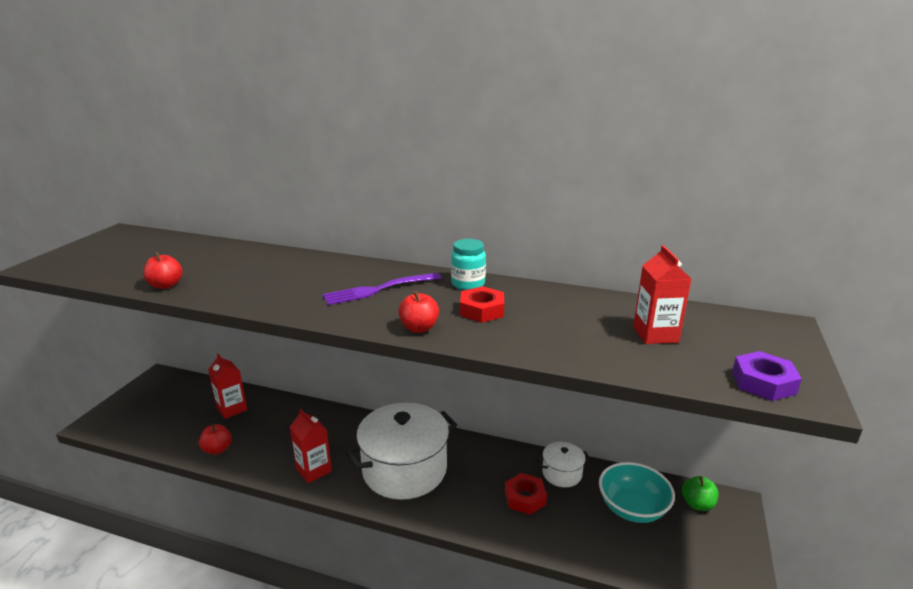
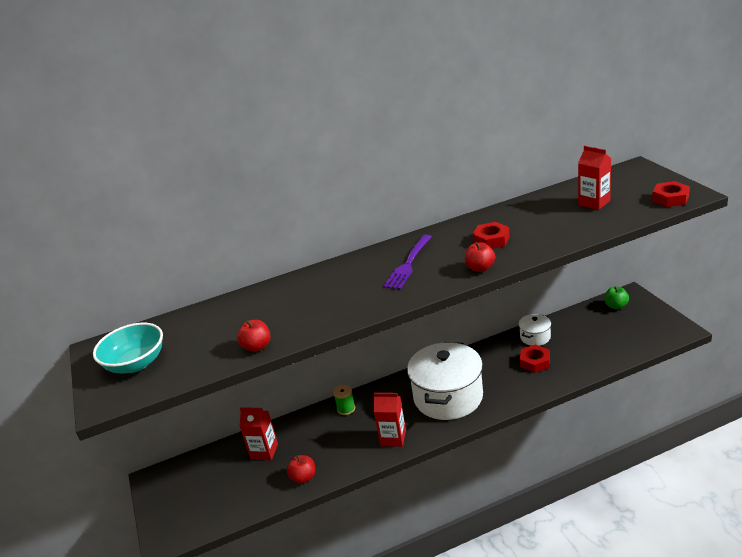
camera: 35 degrees left, 5 degrees up
turquoise jar [451,239,486,290] -> none
turquoise bowl [599,462,675,523] -> turquoise bowl moved to [93,323,163,373]
purple nut [732,351,802,401] -> red nut [652,181,690,207]
none -> green spool [333,385,355,415]

